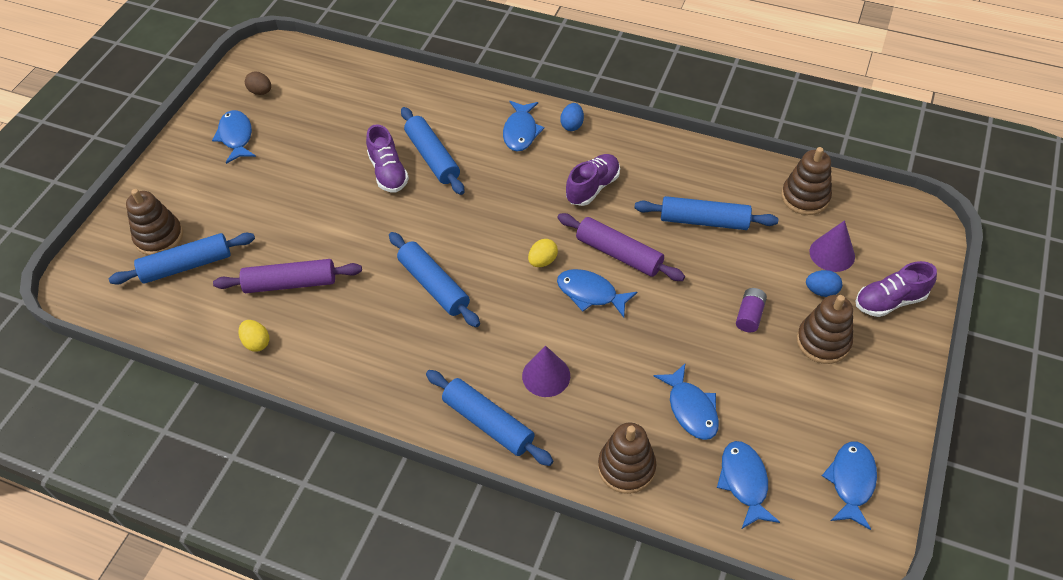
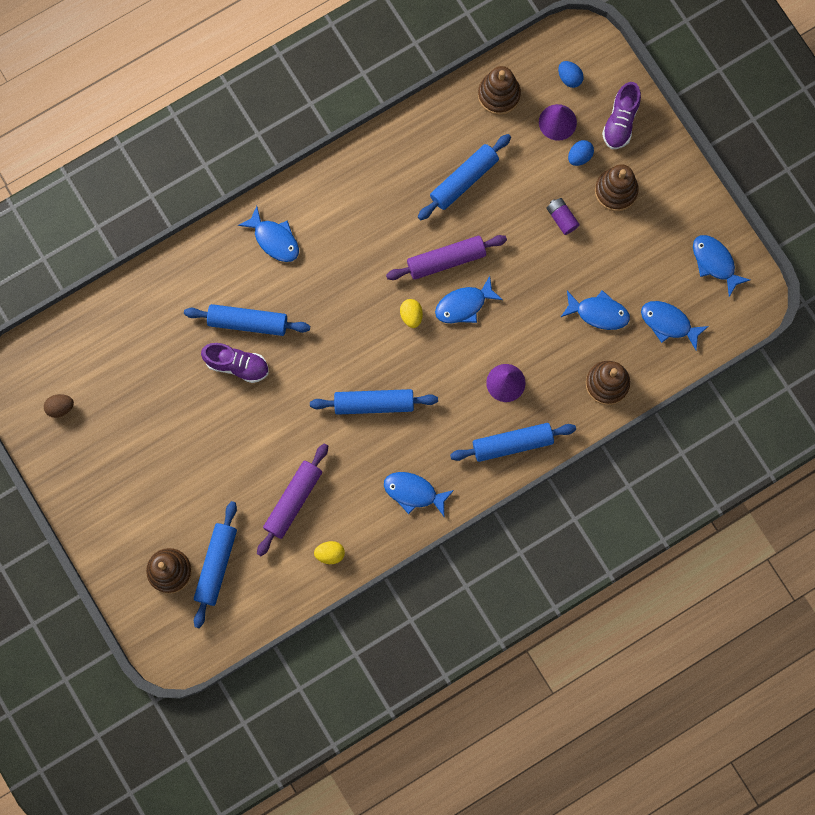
camera: 55 degrees left, 25 degrees up
blue fish [212,110,256,164] -> blue fish moved to [384,472,454,516]
blue egg [560,103,584,131] -> blue egg moved to [558,61,584,88]
purple shoe [566,154,620,206] -> none

